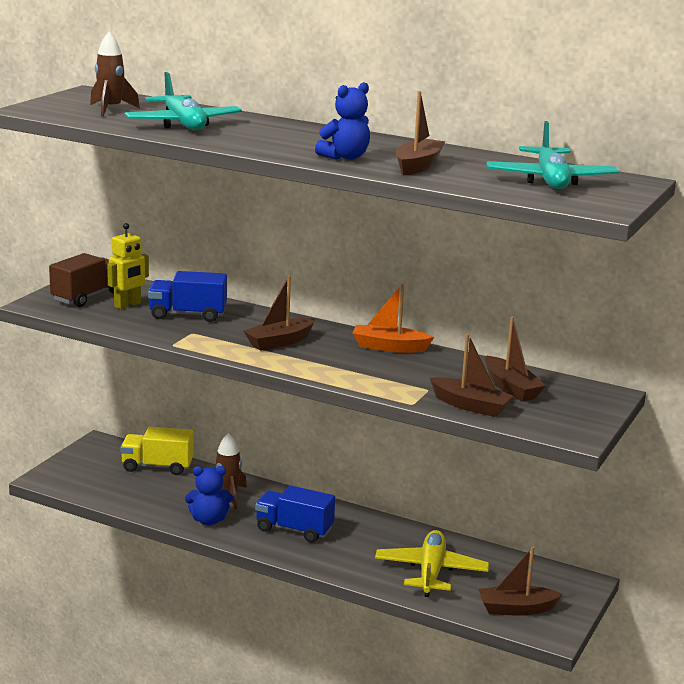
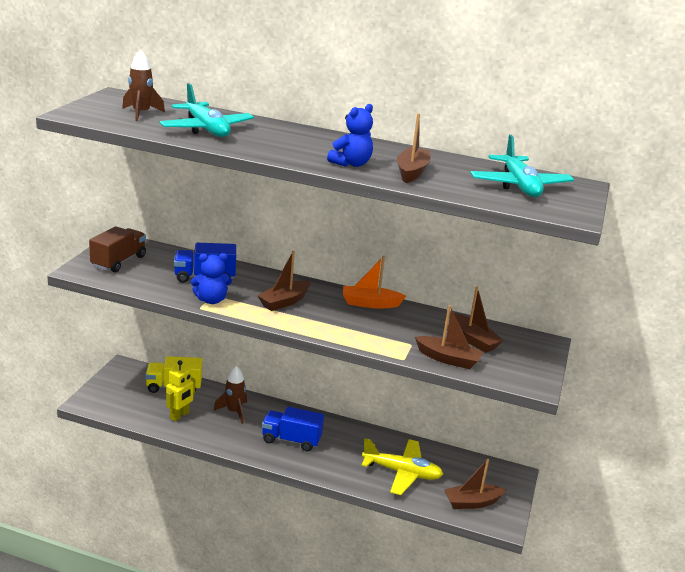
camera: 10 degrees left, 5 degrees up
yellow robot [107,223,149,309] -> yellow robot moved to [166,360,195,422]
blue teddy bear [185,466,233,525] -> blue teddy bear moved to [191,253,232,304]
yellow plane [375,530,489,597] -> yellow plane turned 105 degrees clockwise [362,438,443,495]

